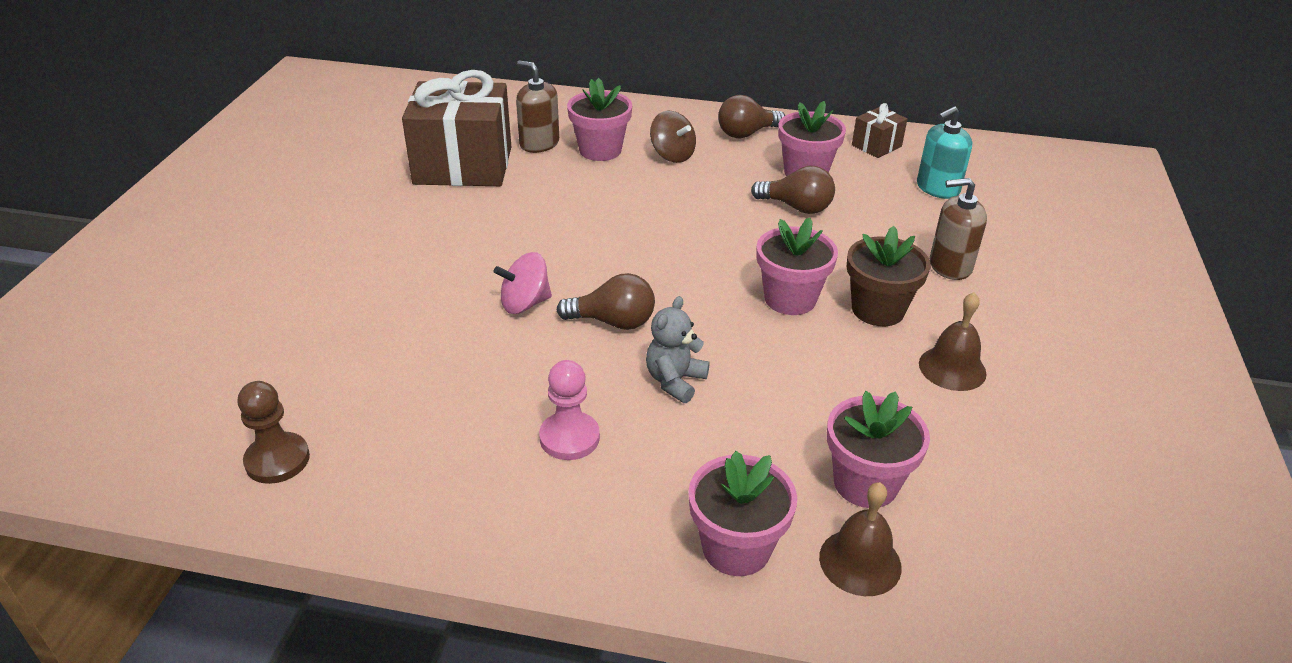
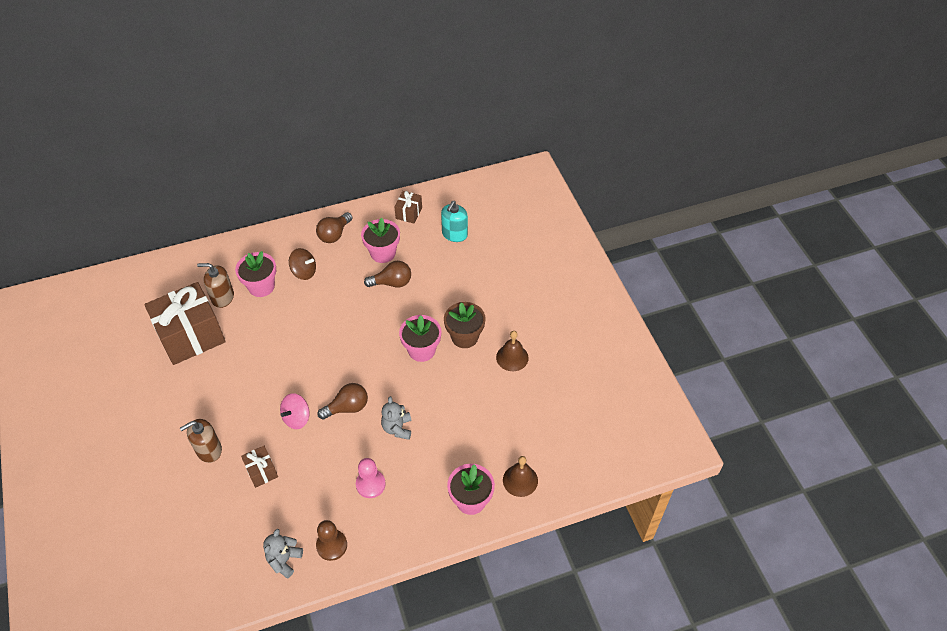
camera: 30 degrees left, 15 degrees up
brown pawn [238,381,310,484] -> brown pawn moved to [316,520,347,561]
pink flower pot [827,391,930,508] -> none
brown soap dispenser [930,178,987,280] -> brown soap dispenser moved to [180,419,222,463]
none -> brown gift [241,446,278,488]
none -> grey teddy bear [263,529,303,578]

